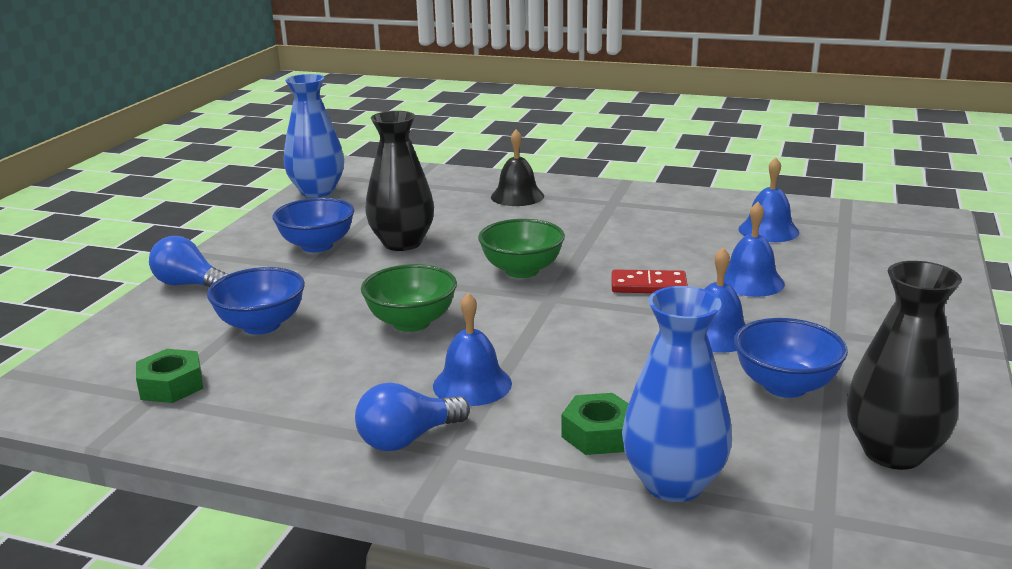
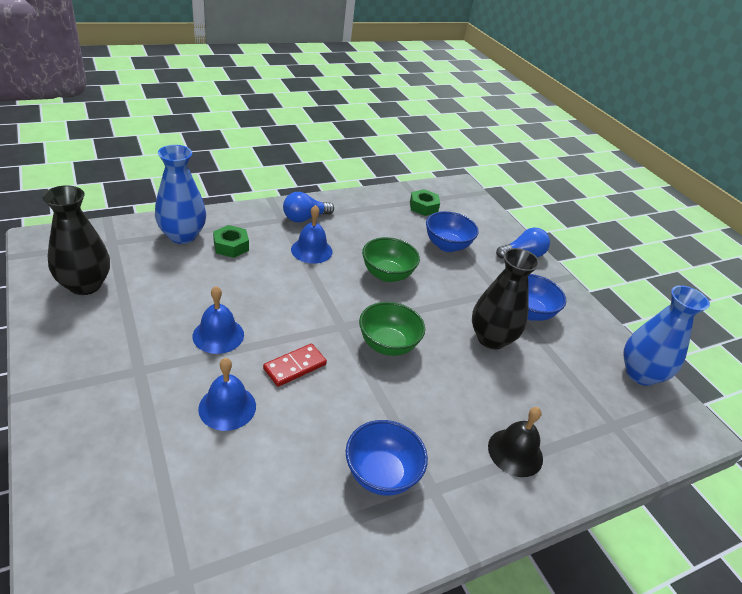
camera: 130 degrees right, 15 degrees up
blue light bulb [355,382,470,451] -> blue light bulb turned 135 degrees counterclockwise [283,192,334,222]
blue bowl [734,318,848,398] -> blue bowl moved to [346,420,428,496]
blue bell [739,157,799,242] -> none

